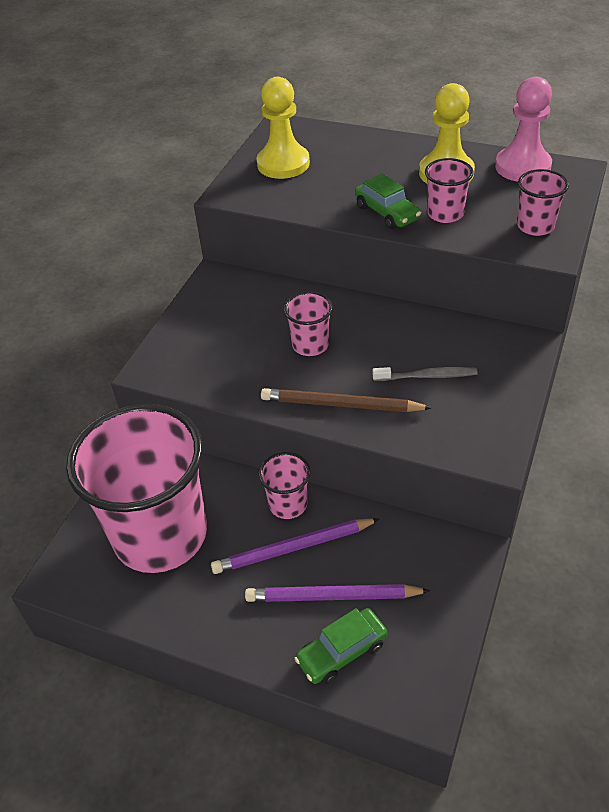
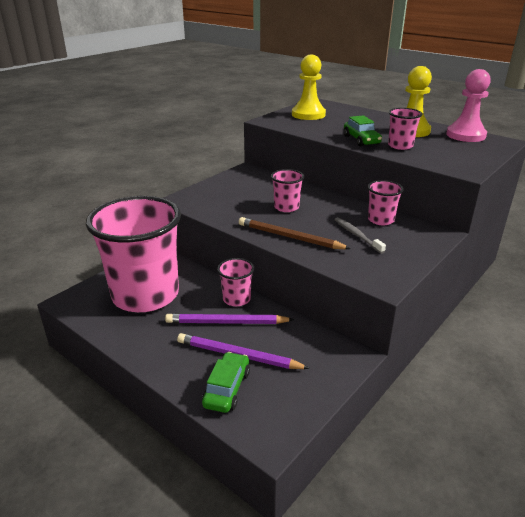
camera: 15 degrees right, 15 degrees down
green car [294,608,388,685] -> green car turned 120 degrees clockwise [202,352,250,413]
grey toothbrush [372,367,478,381] -> grey toothbrush turned 135 degrees counterclockwise [334,217,386,254]
pink cup [517,169,569,236] -> pink cup moved to [368,180,404,225]

